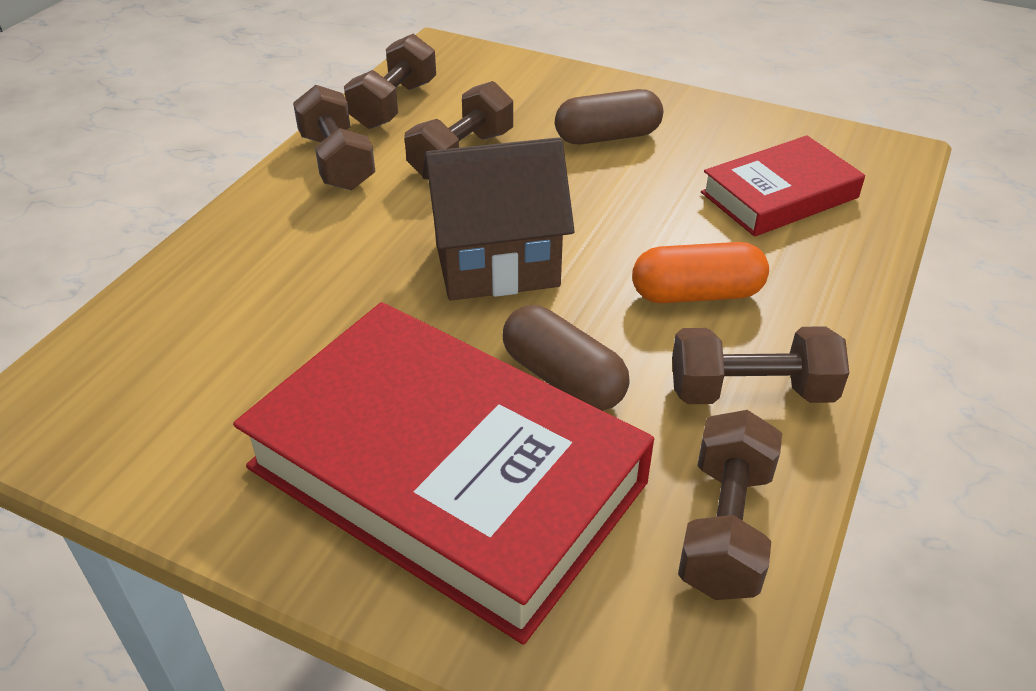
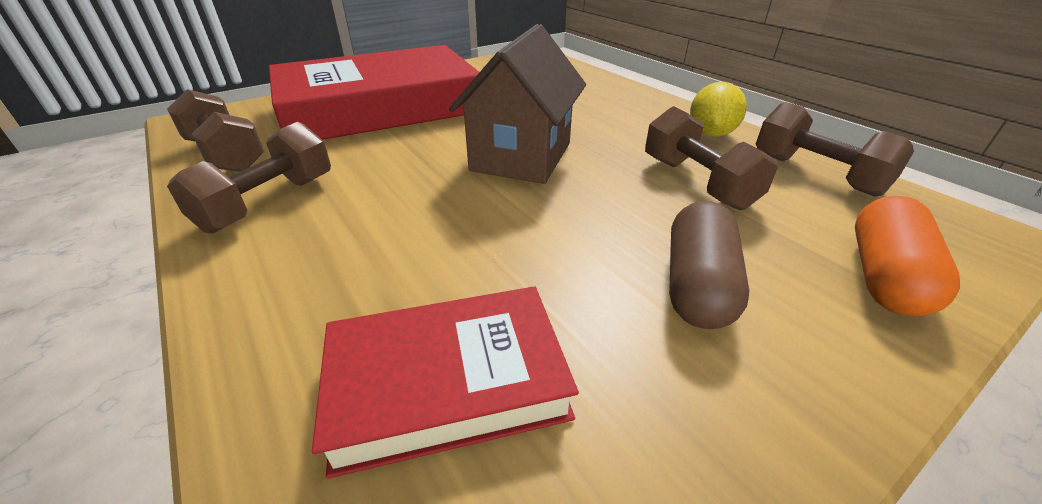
camera: 120 degrees right, 5 degrees down
brown dumbbell [293,85,375,190] -> yellow lemon [690,82,747,137]
brown capsule [503,305,630,411] -> none
orange capsule [632,242,769,303] -> orange capsule moved to [855,196,960,316]
red book [701,135,865,237] -> red book turned 75 degrees clockwise [312,287,579,479]

